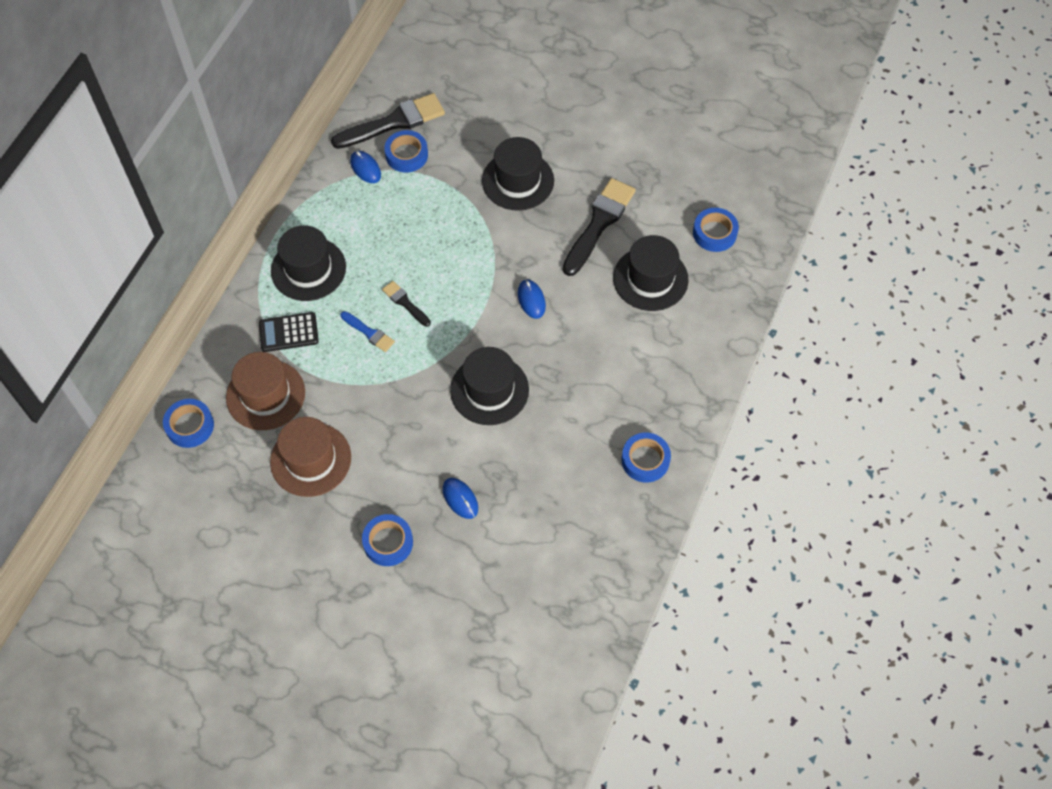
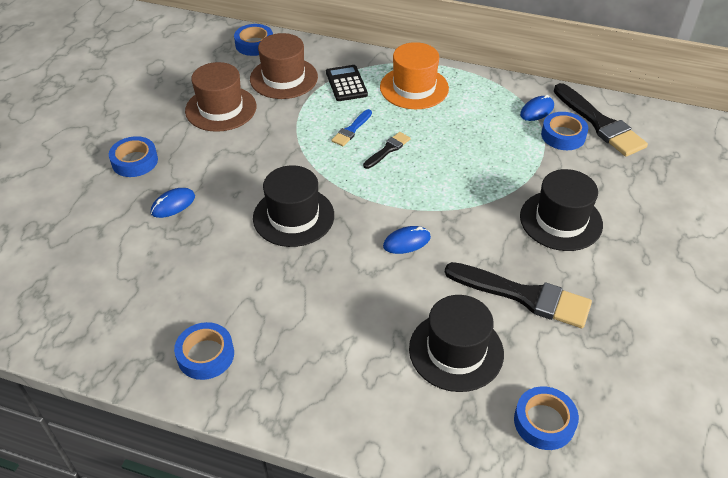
camera: 85 degrees right, 15 degrees down
black hat [271,225,346,301] -> orange hat [380,42,449,109]

